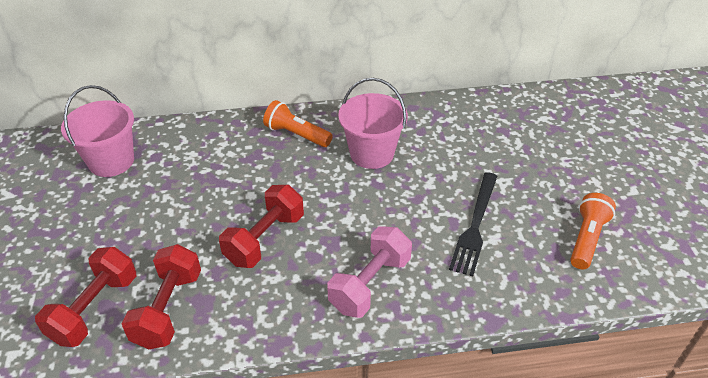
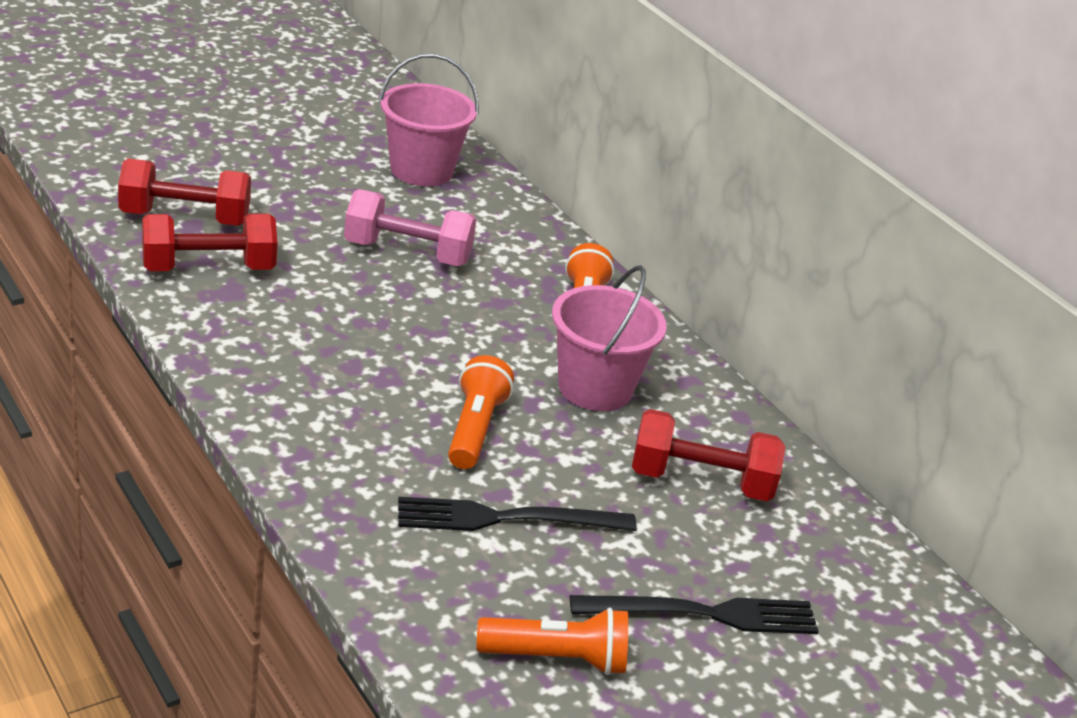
camera: 60 degrees right, 10 degrees down
red dumbbell [219,185,304,268] -> red dumbbell moved to [632,409,786,501]
pink dumbbell [327,226,412,318] -> pink dumbbell moved to [344,189,477,266]
none -> orange flashlight [448,355,514,469]
none -> black fork [570,595,819,634]

